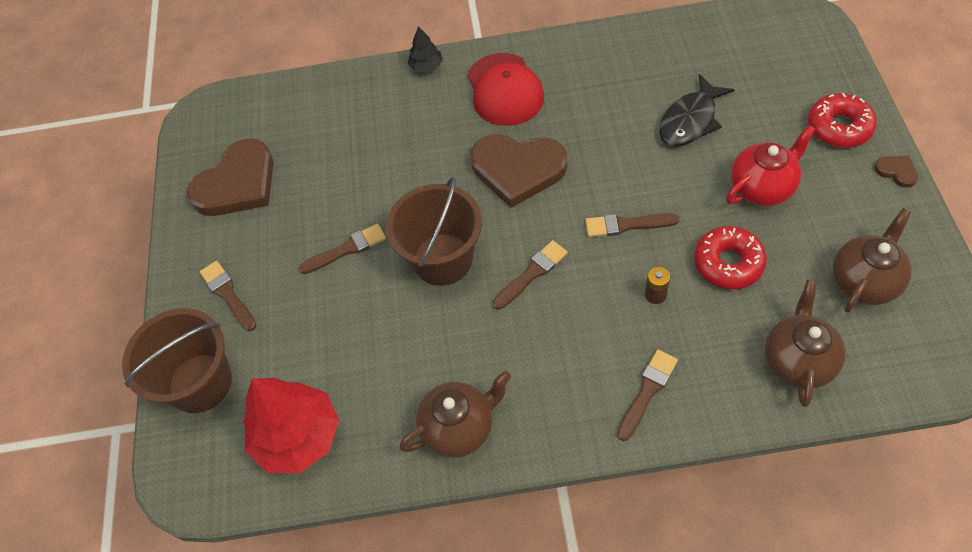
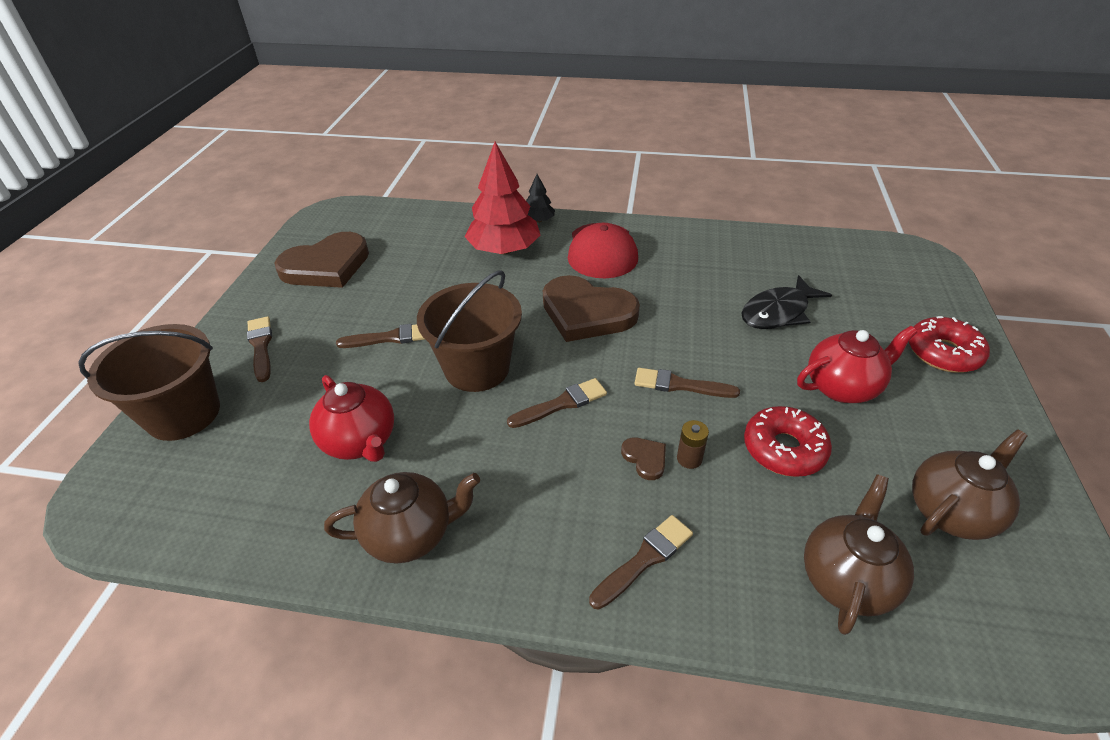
camera: 10 degrees right, 15 degrees down
red tree [243,378,339,473] -> red tree moved to [465,142,540,255]
brown heart [875,156,919,188] -> brown heart moved to [621,437,666,480]
none -> red teapot [309,375,394,462]

